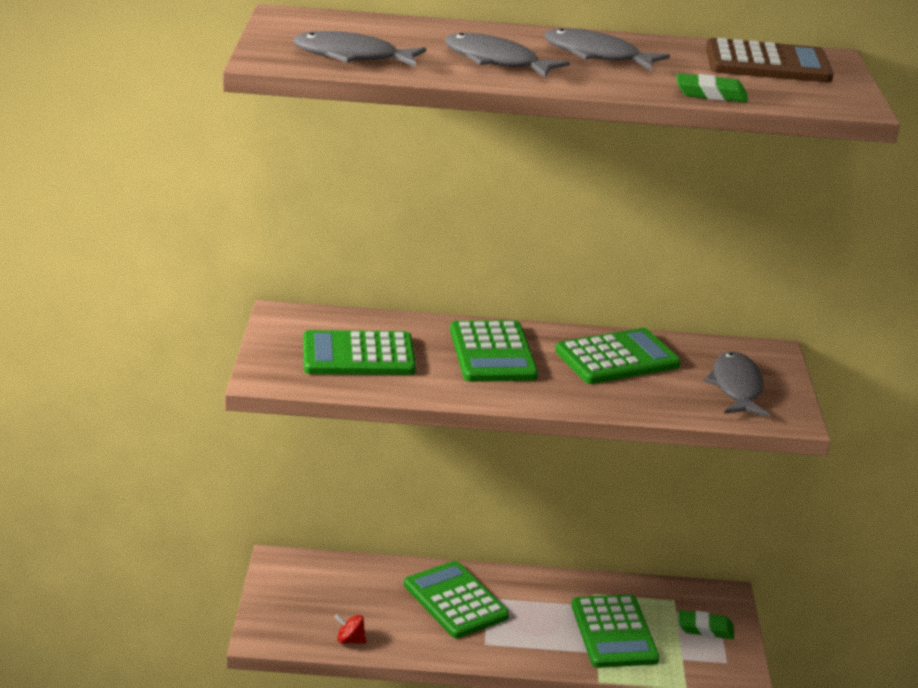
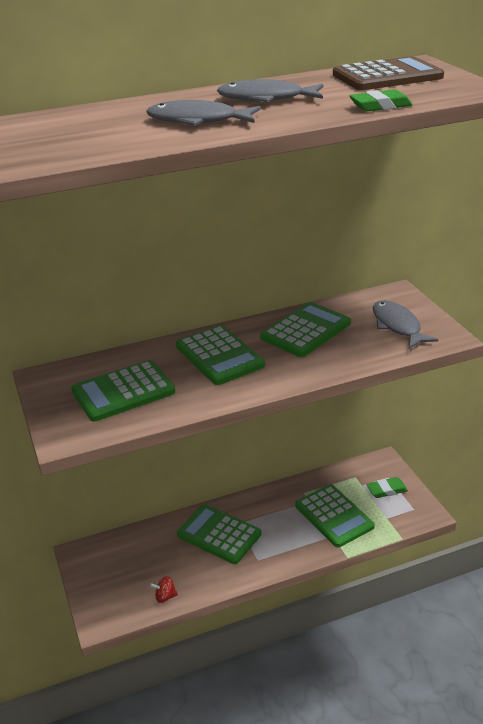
camera: 20 degrees left, 5 degrees up
grey fish [293,31,426,67] -> none

